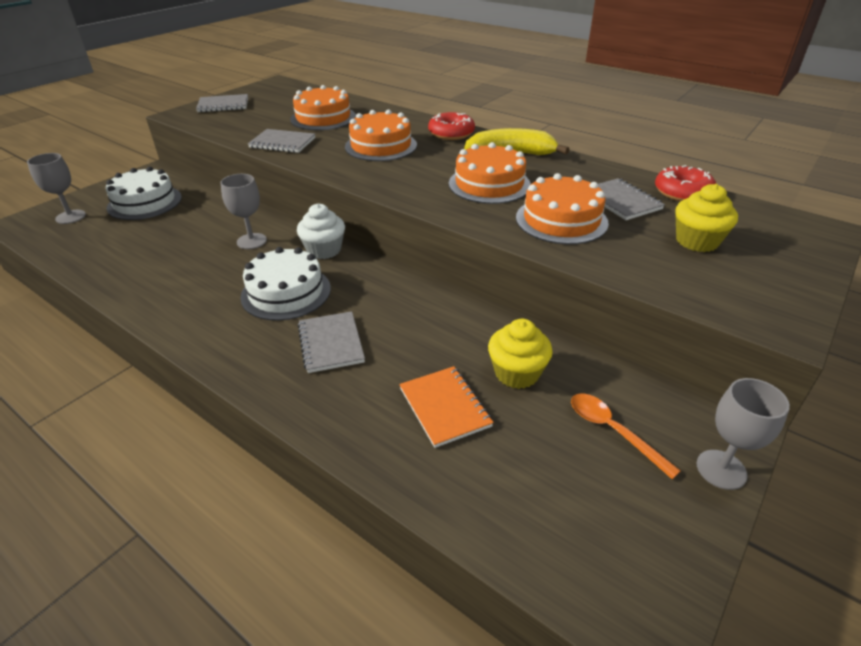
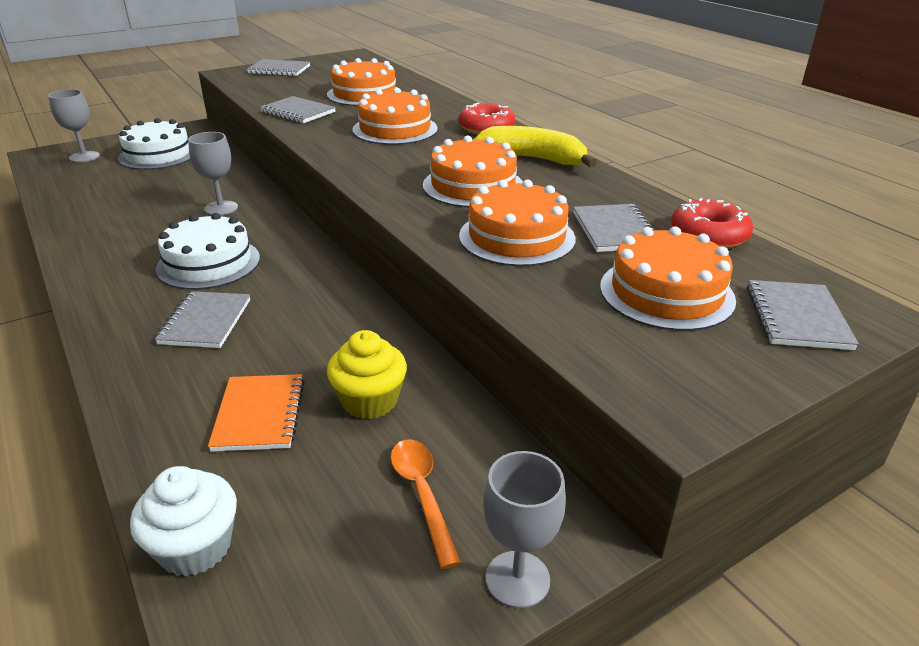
camera: 20 degrees right, 5 degrees down
white cupcake [297,204,345,259] -> white cupcake moved to [130,466,237,577]
yellow cupcake [675,184,738,252] -> orange cake [600,226,736,331]
none -> grey notebook [747,280,859,350]

